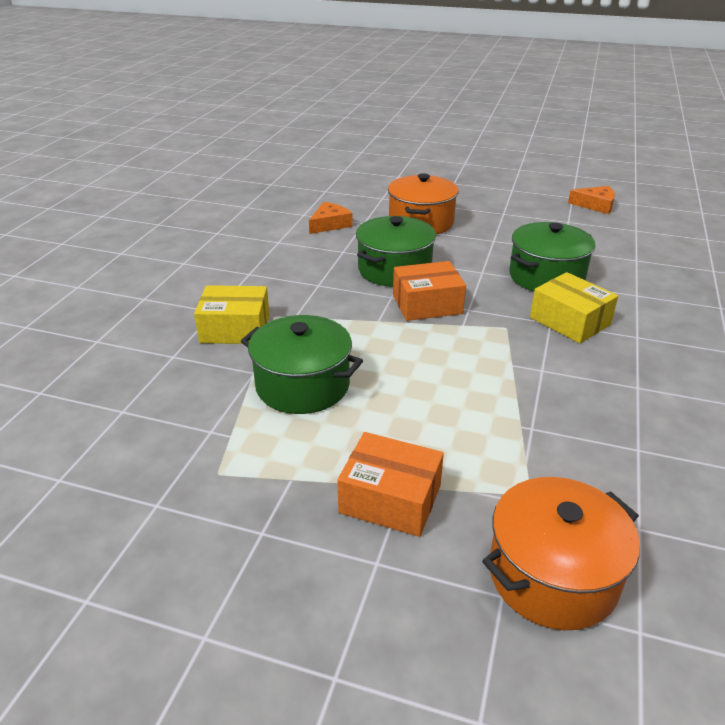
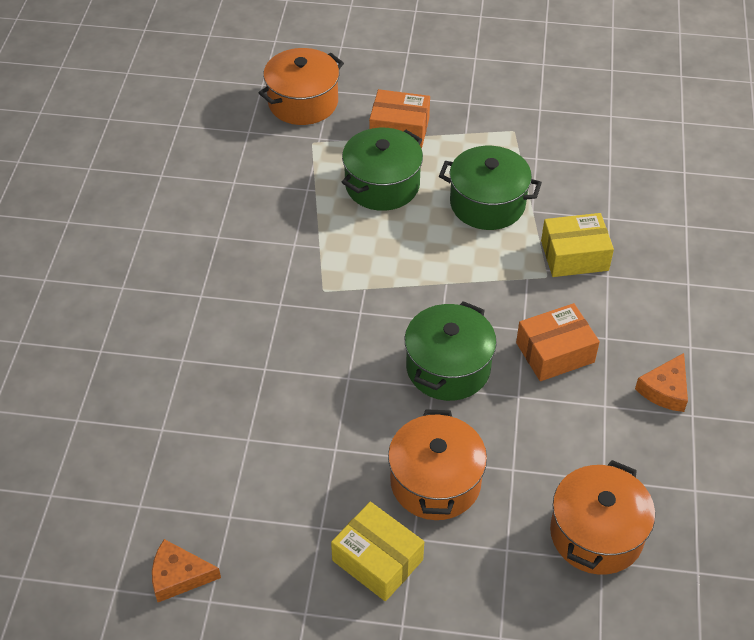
camera: 170 degrees right, 15 degrees up
orange cheese [309,202,353,234] -> orange cheese moved to [635,353,688,412]
orange box [393,261,466,321] -> orange box moved to [516,303,600,381]
green pot [509,222,595,292] -> green pot moved to [342,128,423,211]
yellow box [530,272,618,343] -> yellow box moved to [331,502,424,601]
none -> orange pot [550,460,655,575]

